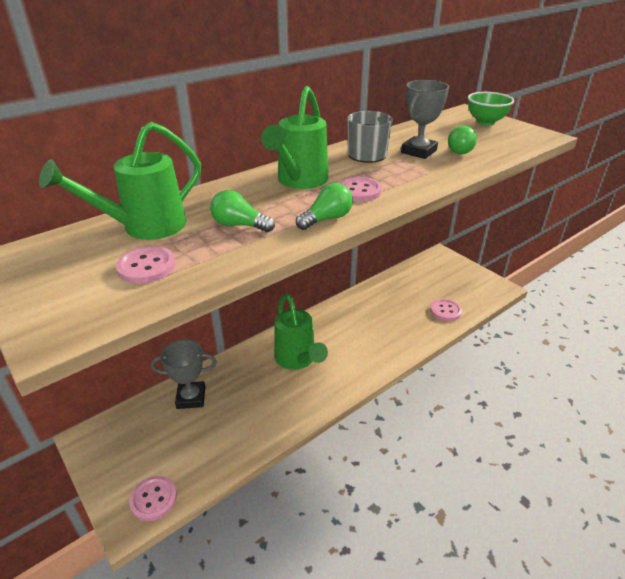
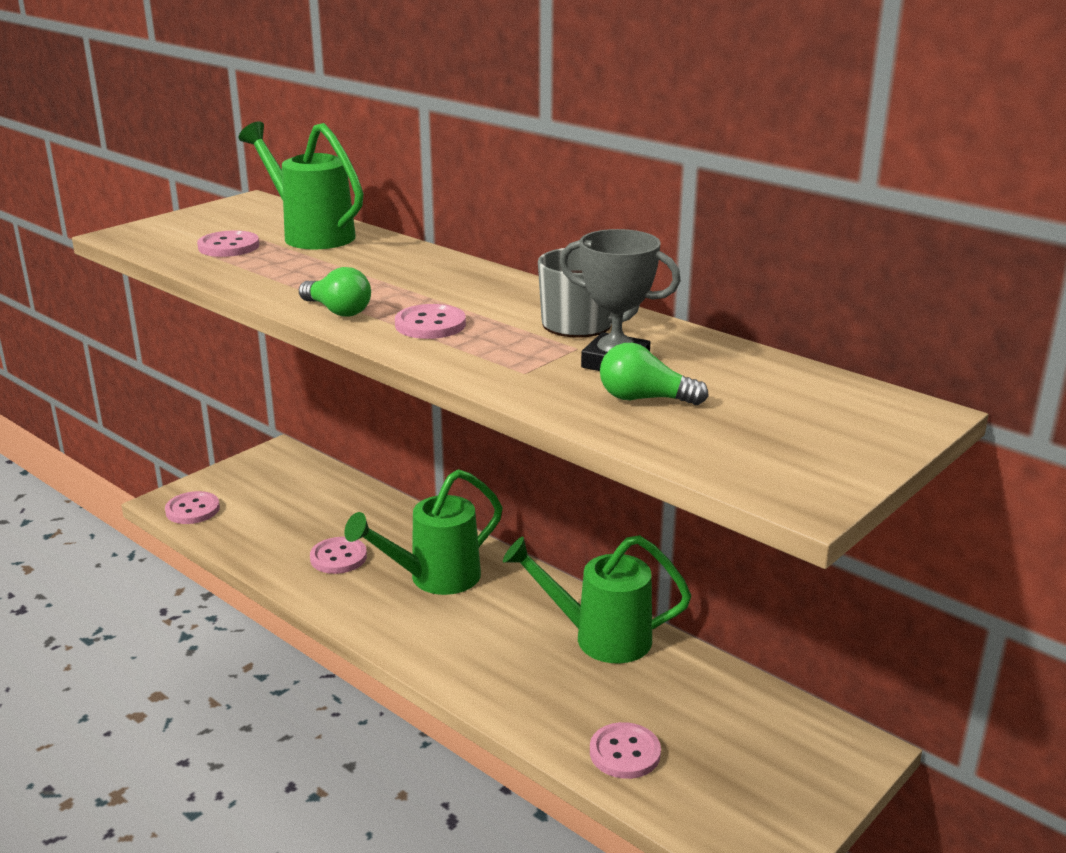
camera: 80 degrees right, 10 degrees down
grey trophy [151,339,217,409] -> none
green light bulb [210,190,275,232] -> none
green watering can [261,86,329,189] -> green watering can moved to [503,535,691,663]
green bowl [468,92,514,125] -> none
none -> pink button [310,537,367,574]

